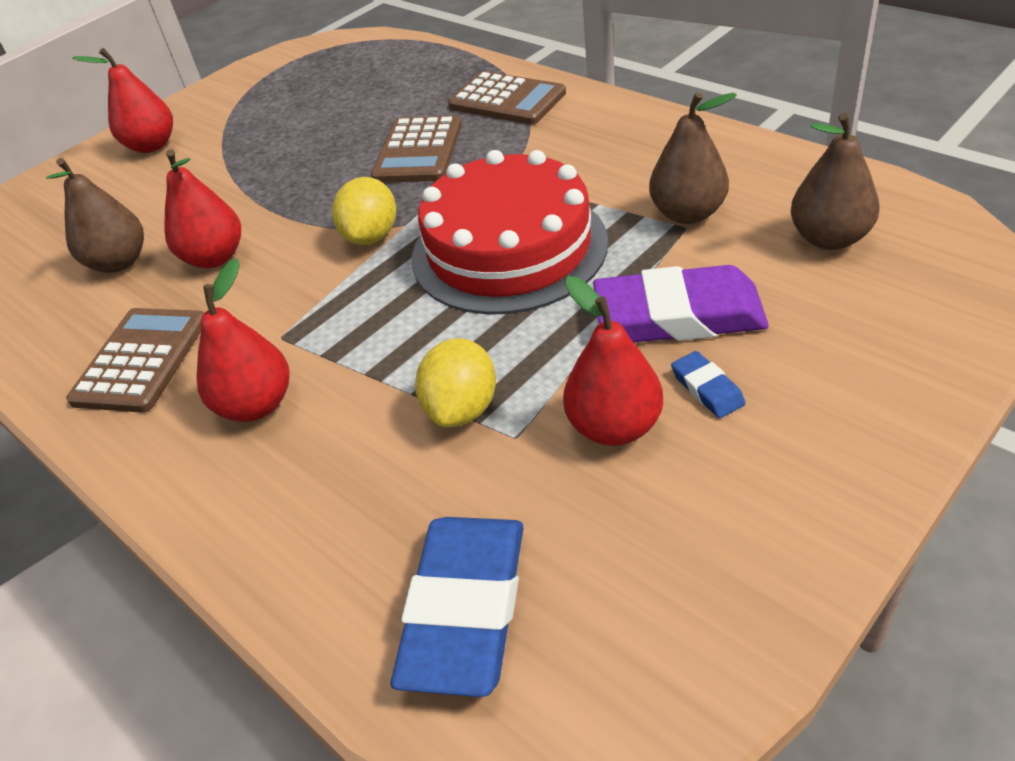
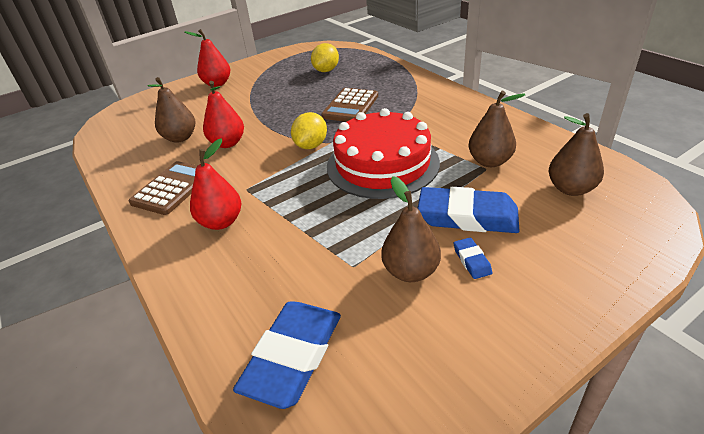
camera: 10 degrees right, 5 degrees down
yellow lemon [415,338,496,427] -> yellow lemon moved to [311,43,339,72]
brown calculator [448,71,566,125] -> none
red pear [563,276,663,446] -> brown pear [381,176,441,282]
purple eraser [593,265,769,342] -> blue eraser [417,187,519,233]

